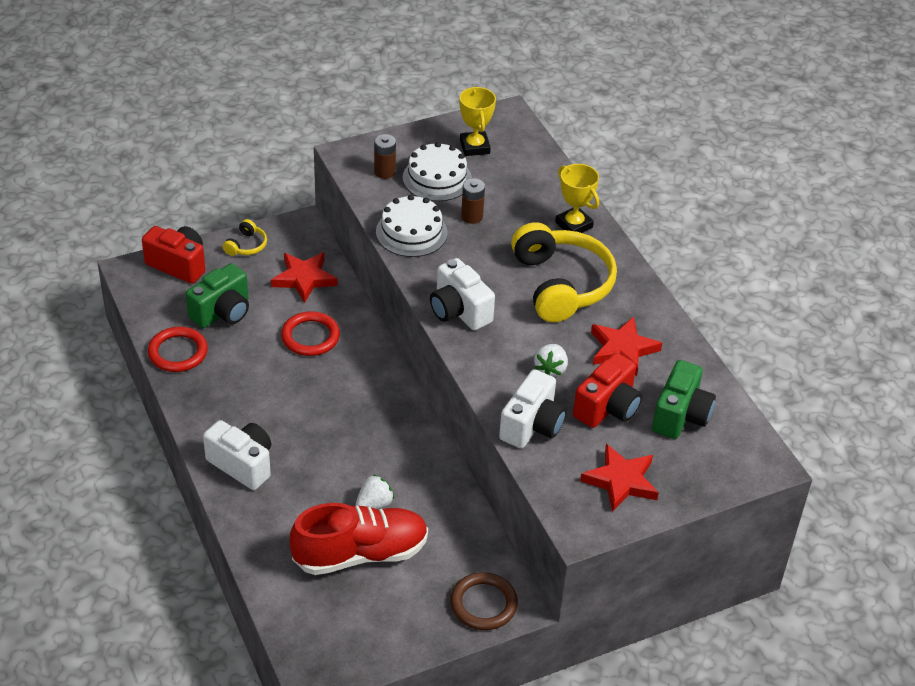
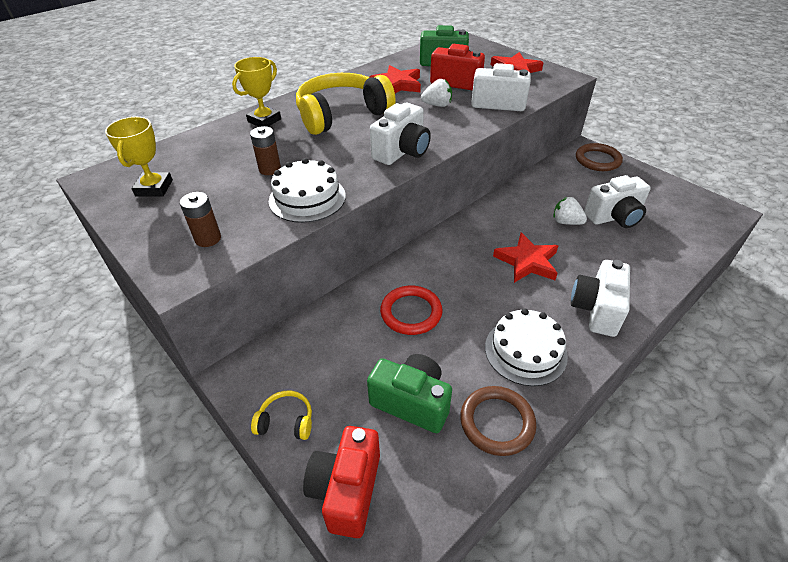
camera: 105 degrees left, 0 degrees up
red ring [148,327,208,372] -> brown ring [460,386,536,456]
red star [271,252,338,303] -> red star moved to [493,232,558,283]
red shoe [290,503,428,575] -> white camera [584,175,651,228]
white cake [403,142,472,201] -> white cake moved to [485,308,568,386]
yellow trophy [459,87,496,156] -> yellow trophy turned 60 degrees counterclockwise [105,117,173,197]

